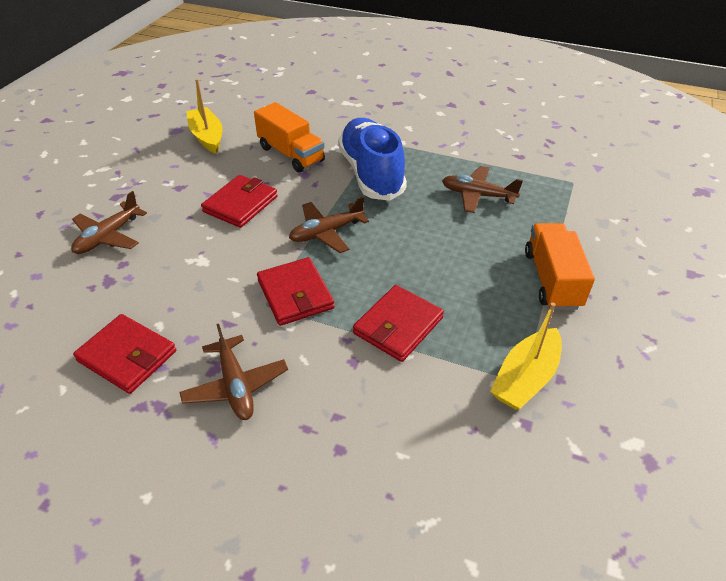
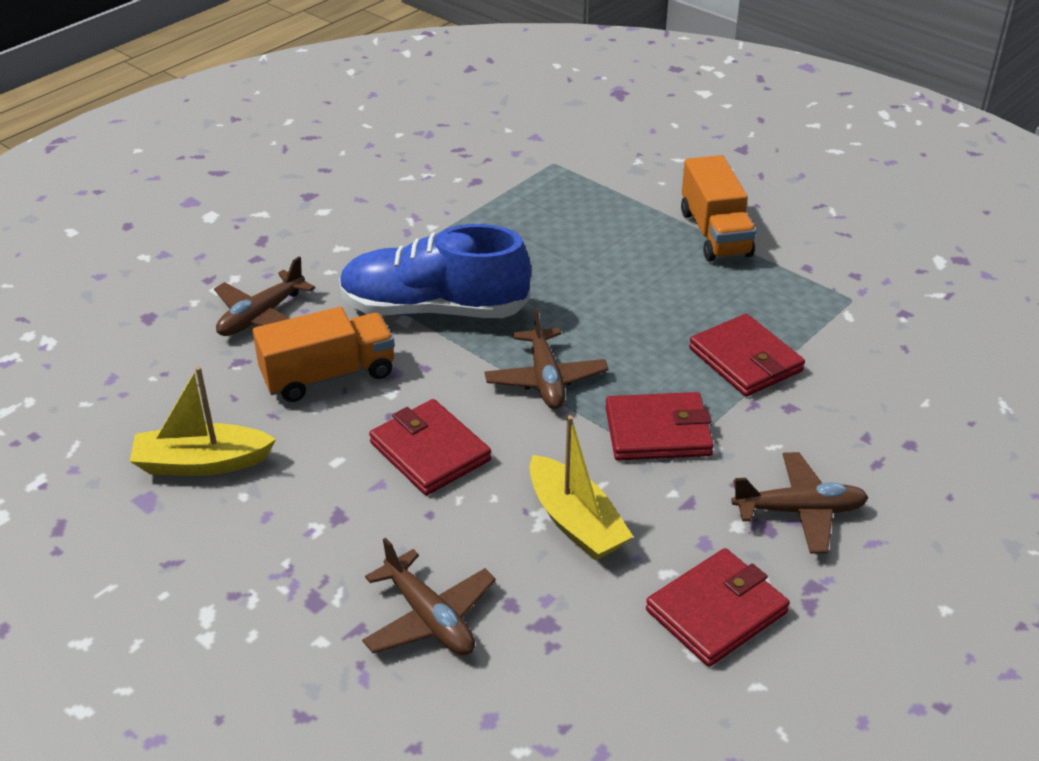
camera: 70 degrees left, 5 degrees down
brown plane [442,166,523,213] -> brown plane moved to [214,257,315,336]
yellow boat [490,302,562,410] -> yellow boat moved to [529,415,633,561]
orange truck [525,223,595,310] -> orange truck turned 120 degrees counterclockwise [681,155,756,261]

